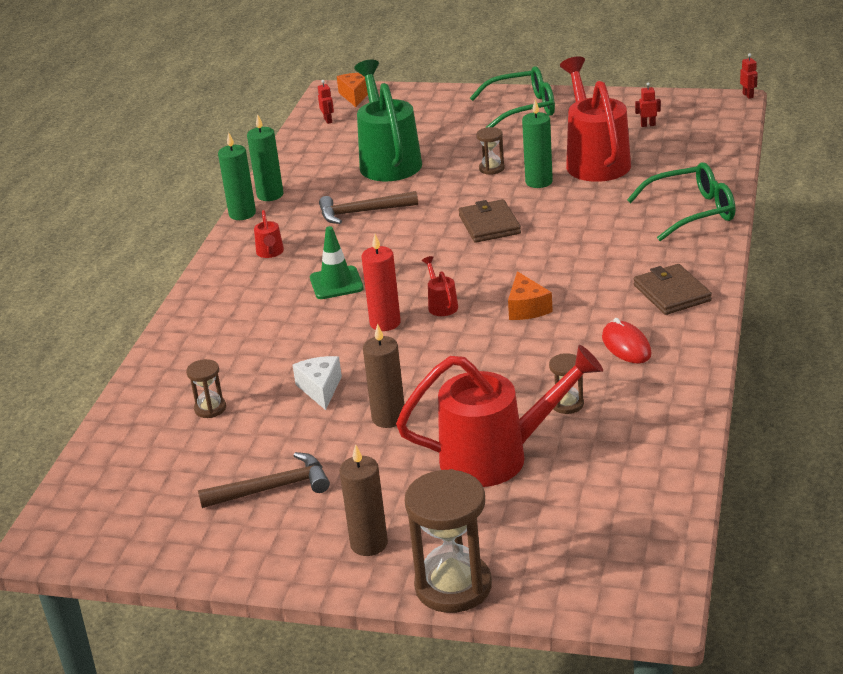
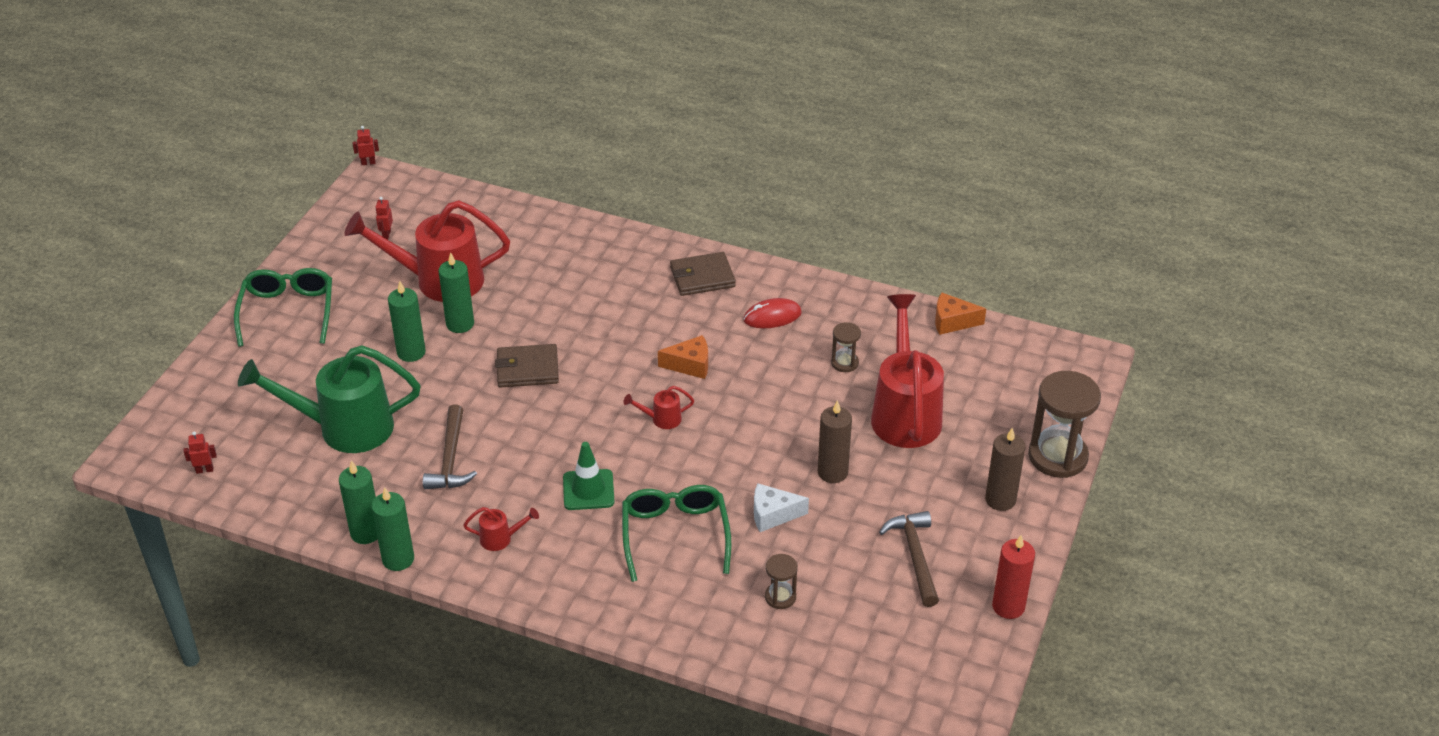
camera: 85 degrees left, 10 degrees up
orange cheese [337,73,368,107] -> orange cheese moved to [935,292,986,335]
red candle [362,234,401,331] -> red candle moved to [992,535,1035,619]
brown hourglass [477,127,505,175] -> green candle [388,281,426,362]
green glasses [627,162,736,241] -> green glasses moved to [622,485,731,582]

